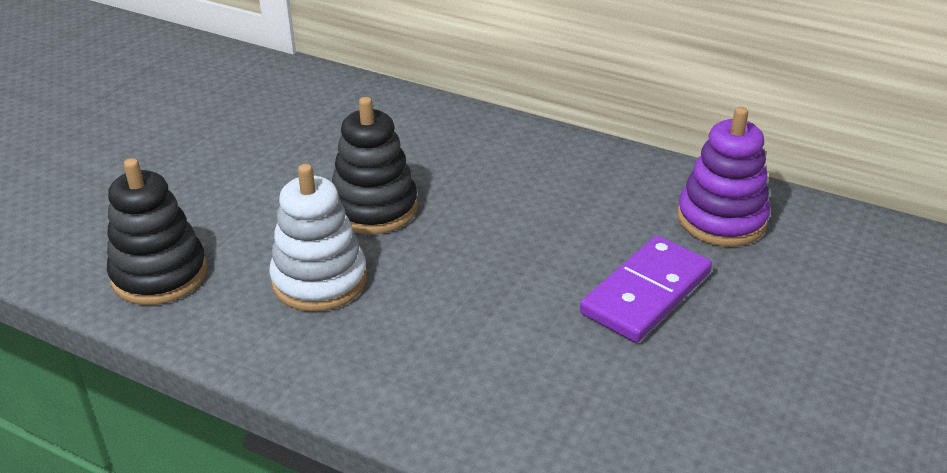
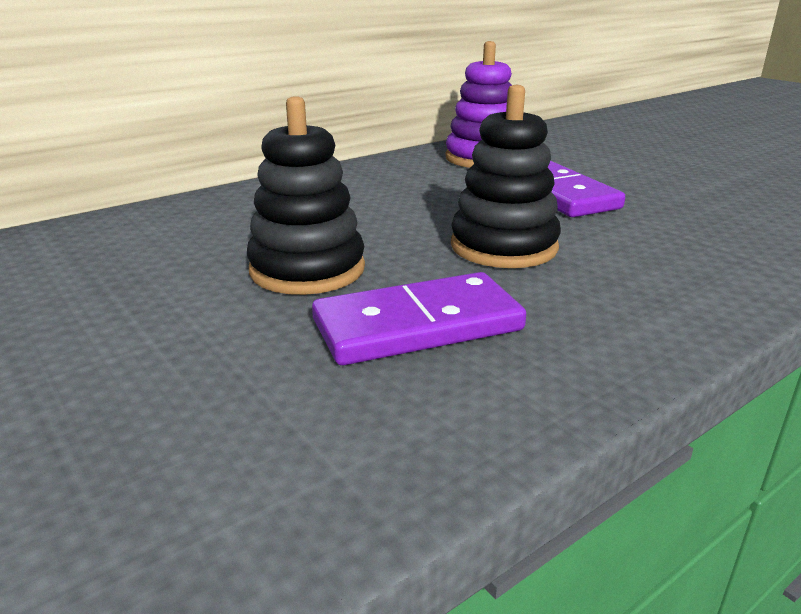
camera: 65 degrees left, 10 degrees down
black stacking toy [107,158,207,305] -> black stacking toy moved to [451,85,561,268]
white stacking toy [269,164,367,312] -> purple domino [312,272,526,365]

